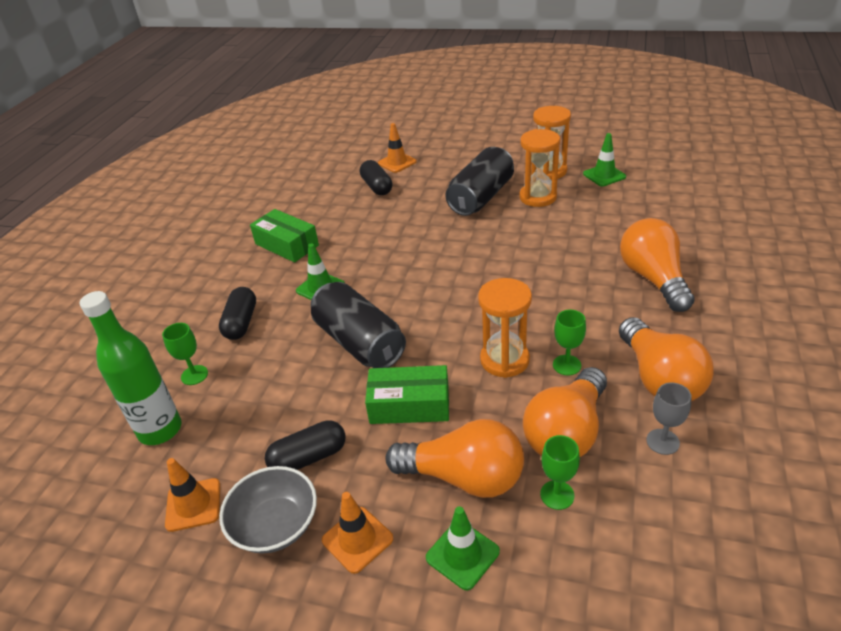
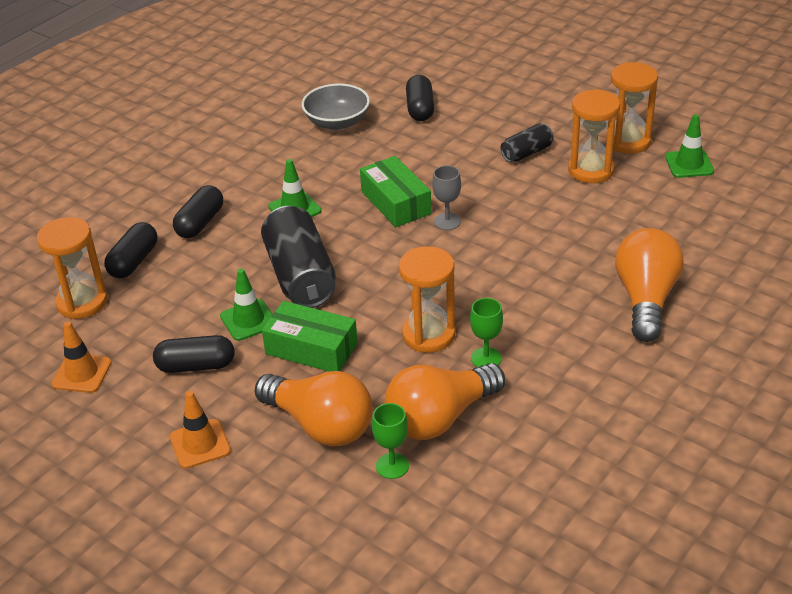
camera: 20 degrees right, 0 degrees up
green bottle [80,291,182,445] -> orange hourglass [37,217,108,319]
green goblet [162,323,208,385] -> black capsule [104,222,157,278]
grey bowl [219,466,317,554] -> grey bowl moved to [302,84,370,130]
green box [250,209,319,262] -> green box moved to [360,156,431,227]
orange traffic cone [378,123,417,173] -> none
green traffic cone [426,506,500,590] -> green traffic cone moved to [220,268,272,341]
black can [445,147,514,216] -> black can [500,123,554,162], size x0.52
orange light bulb [619,317,714,401] -> none
grey goblet [646,383,692,455] -> grey goblet moved to [432,165,461,230]

